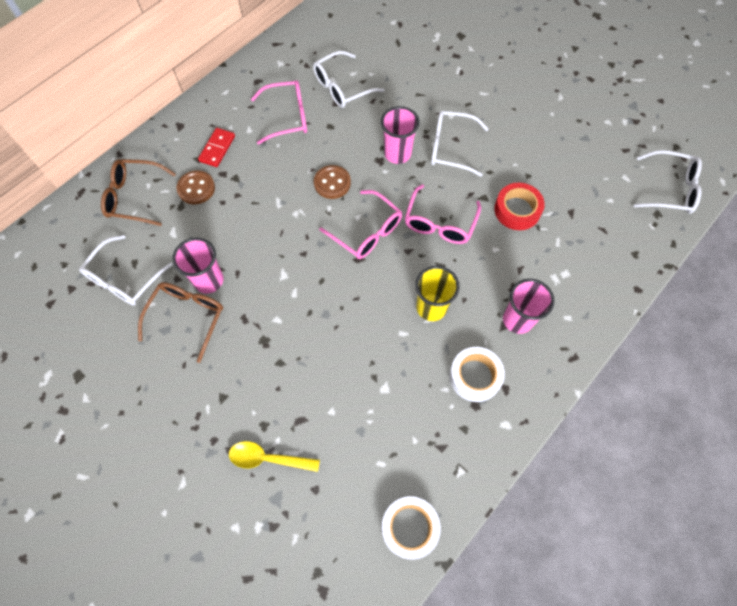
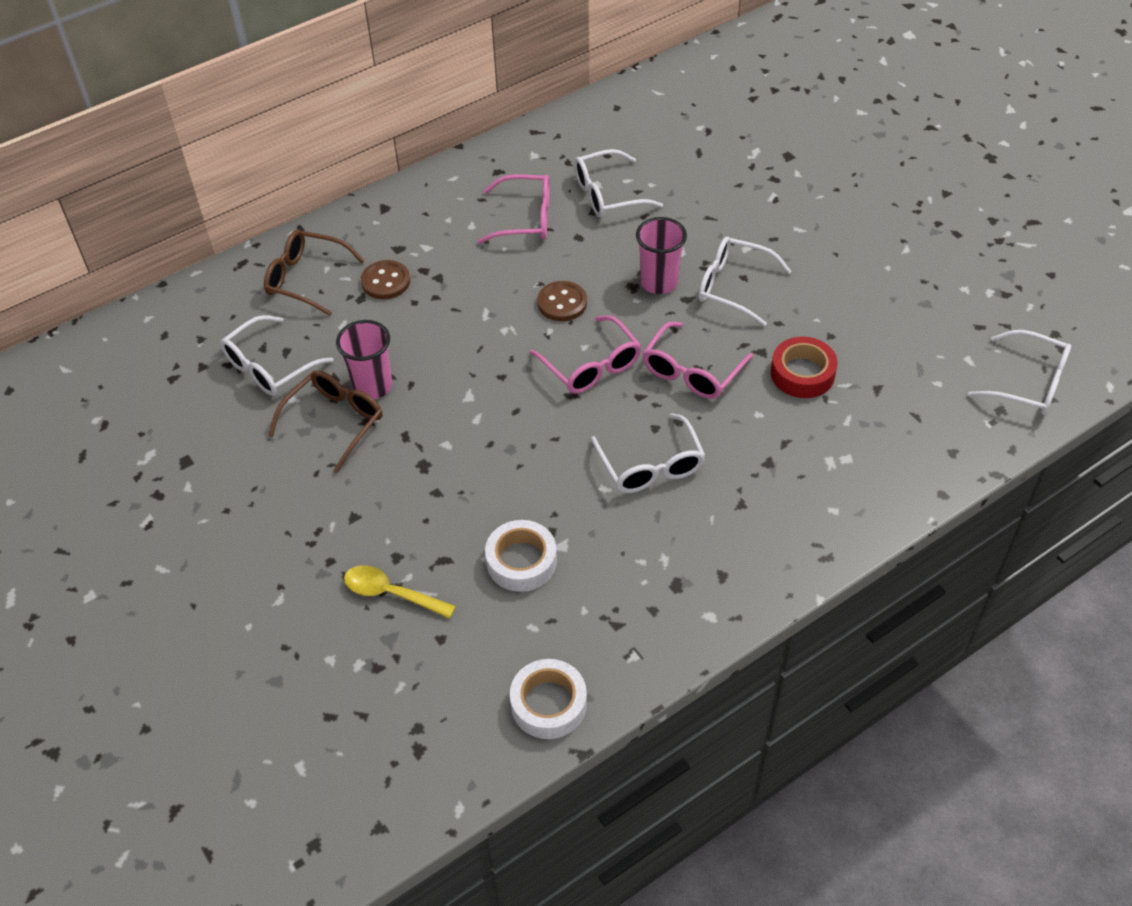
camera: 15 degrees right, 15 degrees down
red domino [198,128,235,167] -> none
yellow cup [415,266,460,321] -> white glasses [591,413,706,493]
white tape [449,347,505,402] -> white tape moved to [485,520,557,592]
pink cup [503,279,555,334] -> none

